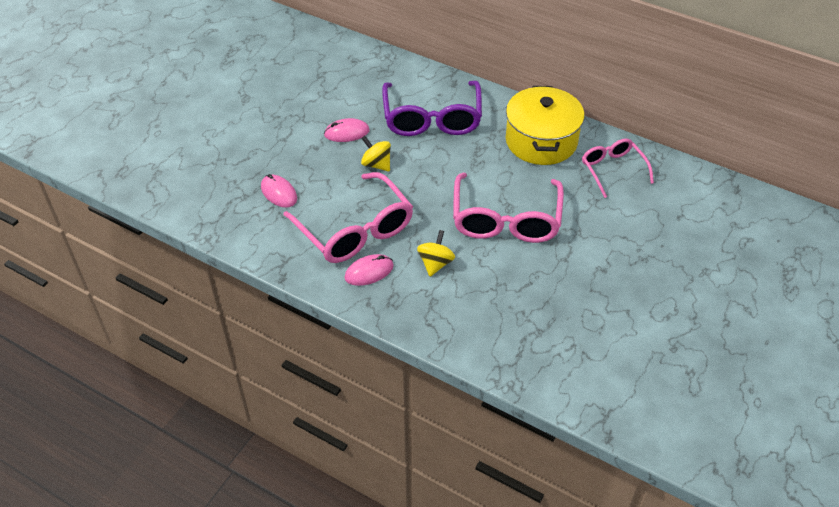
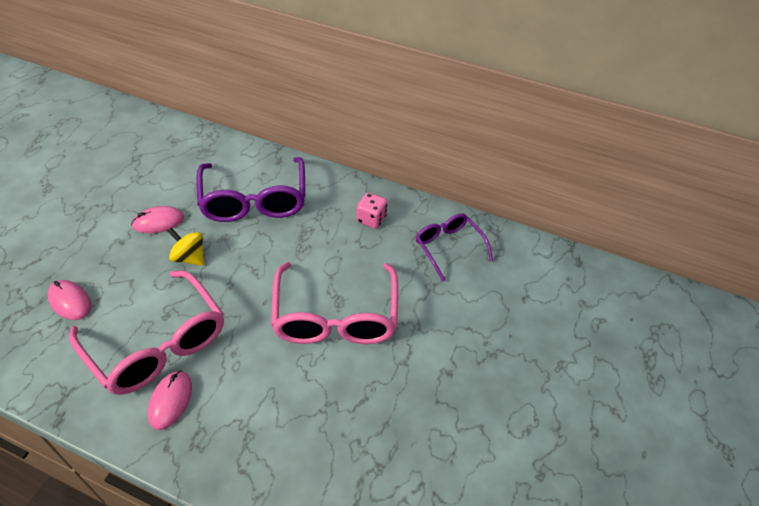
camera: 10 degrees left, 0 degrees up
pink mouse [344,254,394,286] -> pink mouse turned 45 degrees counterclockwise [148,370,192,430]
yellow spinning top [417,230,455,277] -> none
yellow pot [506,86,585,165] -> pink dice [356,193,387,229]
pink glasses [582,139,654,198] -> purple glasses [416,213,493,282]

